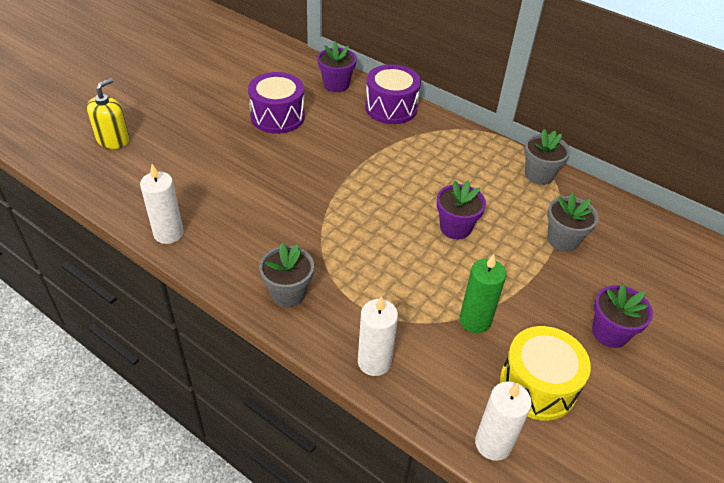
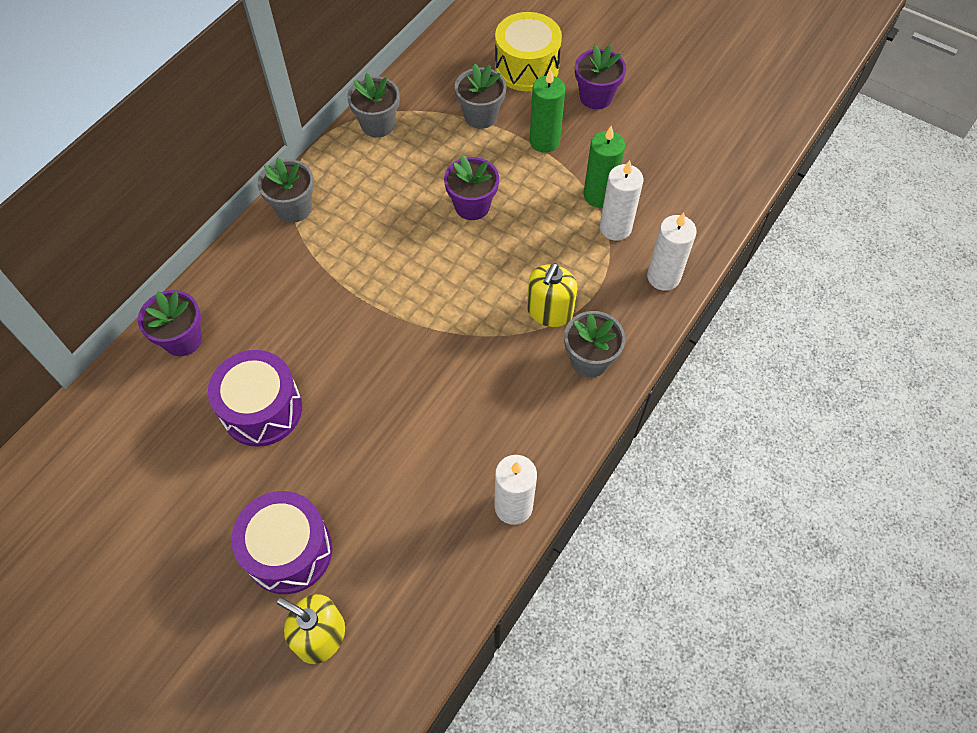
camera: 90 degrees left, 15 degrees up
purple drum [365,64,421,124] -> purple drum moved to [231,491,332,594]
white candle [475,382,532,461] -> white candle moved to [600,160,643,241]
yellow drum [500,326,591,421] -> yellow drum moved to [495,12,562,91]
none -> grey flower pot [258,158,314,223]
none -> yellow soap dispenser [527,263,577,327]
none -> green candle [529,69,565,153]

